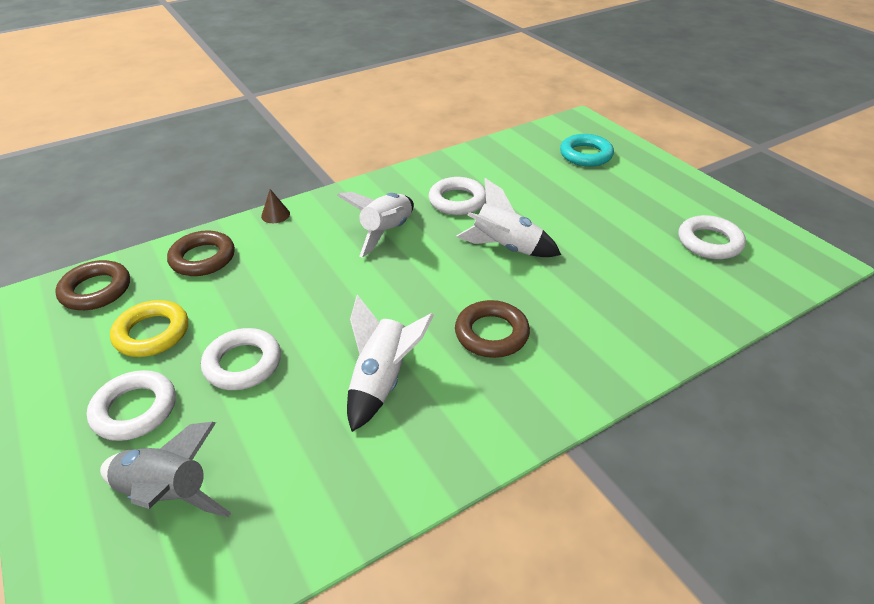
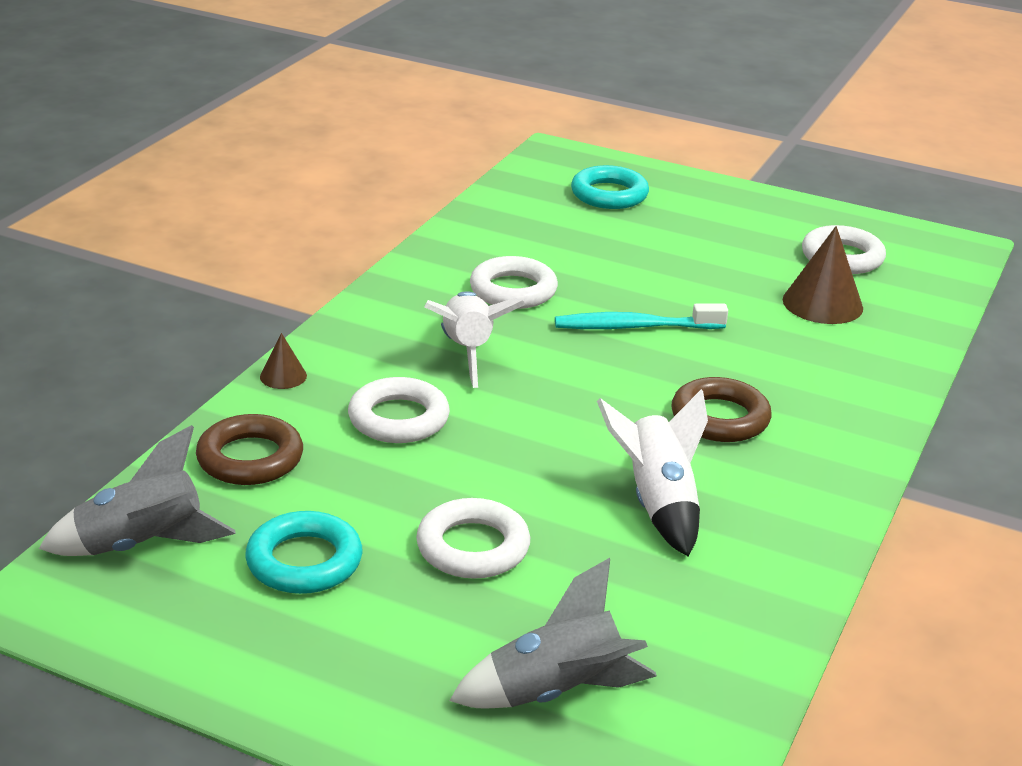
camera: 35 degrees left, 10 degrees down
brown ring [55,260,130,310] -> grey rocket [39,425,236,556]
white ring [87,370,176,441] -> white ring moved to [348,377,450,443]
yellow ring [110,300,188,357] -> turquoise ring [245,511,363,594]
white rocket [456,178,561,257] -> turquoise toothbrush [555,304,728,329]
none -> brown cone [782,226,863,324]

